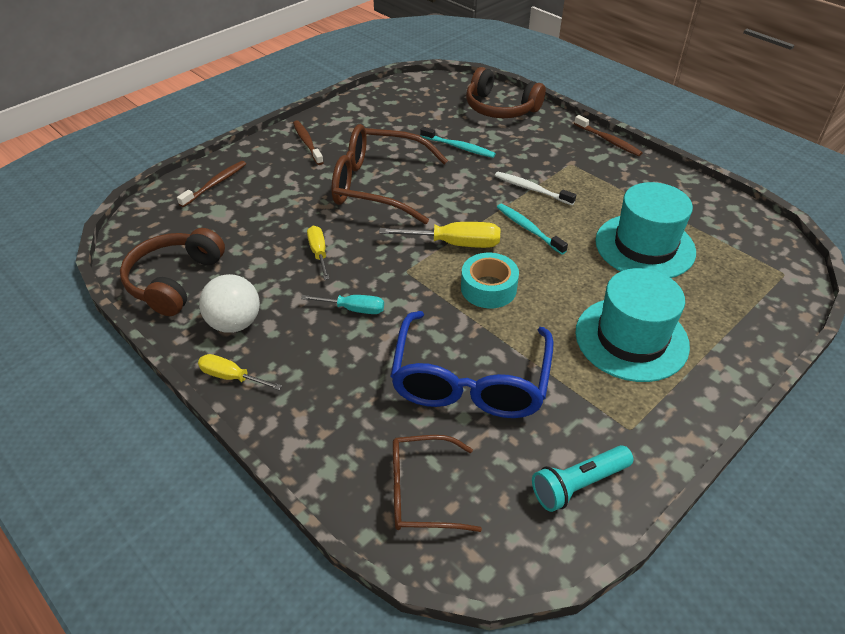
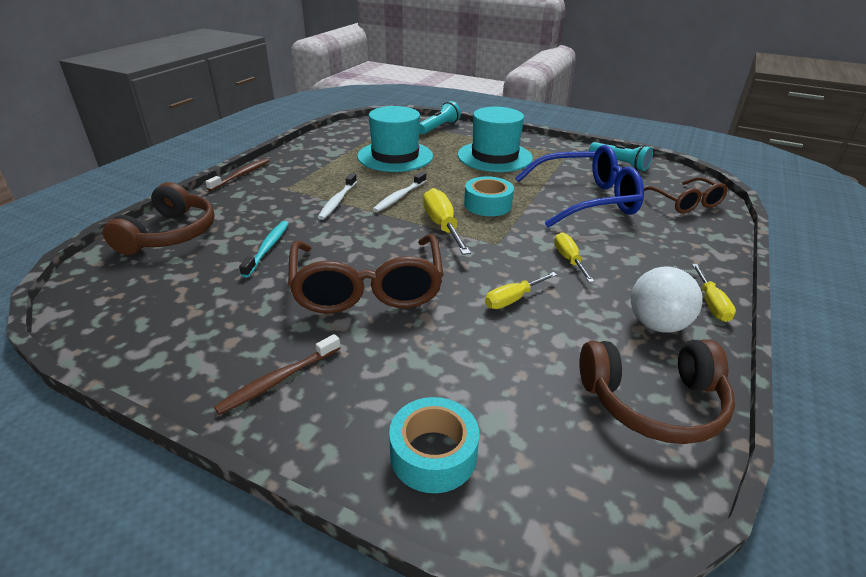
camera: 110 degrees left, 10 degrees down
brown toothbrush [177,161,246,207] -> turquoise tape [389,397,479,493]
turquoise screwdriver [301,295,384,314] -> yellow screwdriver [554,232,595,283]
turquoise toothbrush [497,204,568,255] -> white toothbrush [372,172,427,212]
none -> turquoise flashlight [419,101,461,134]

